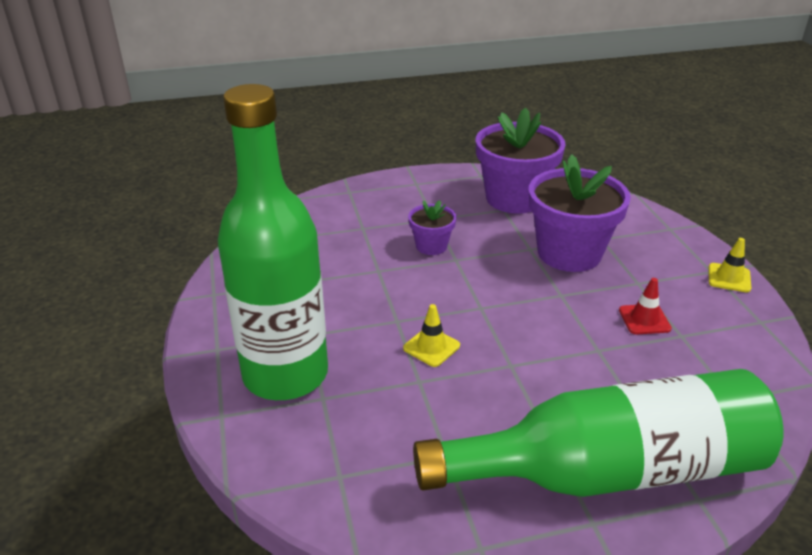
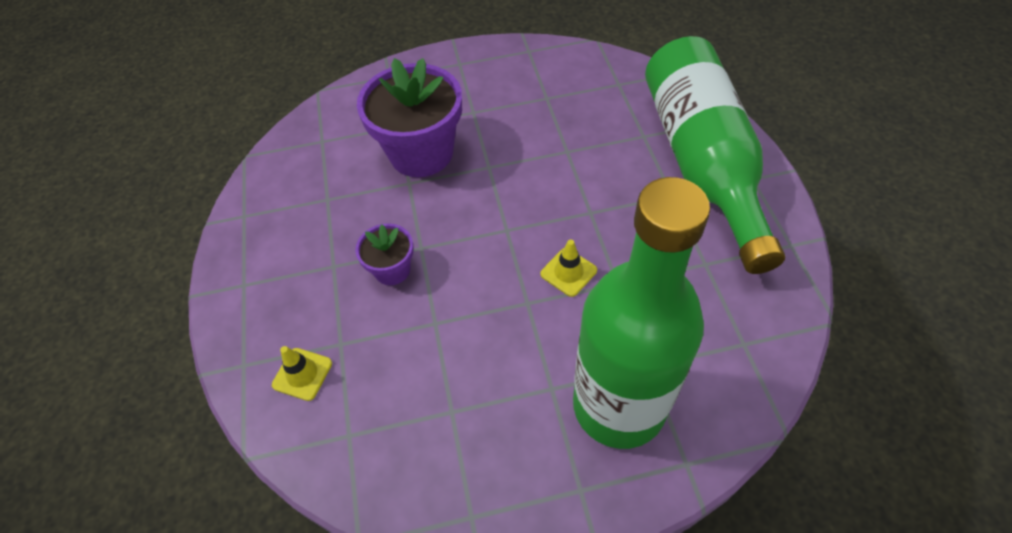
camera: 85 degrees left, 20 degrees up
purple flower pot [476,108,566,214] -> none
red traffic cone [619,278,672,334] -> none
yellow traffic cone [709,238,751,292] -> yellow traffic cone moved to [272,346,332,401]

